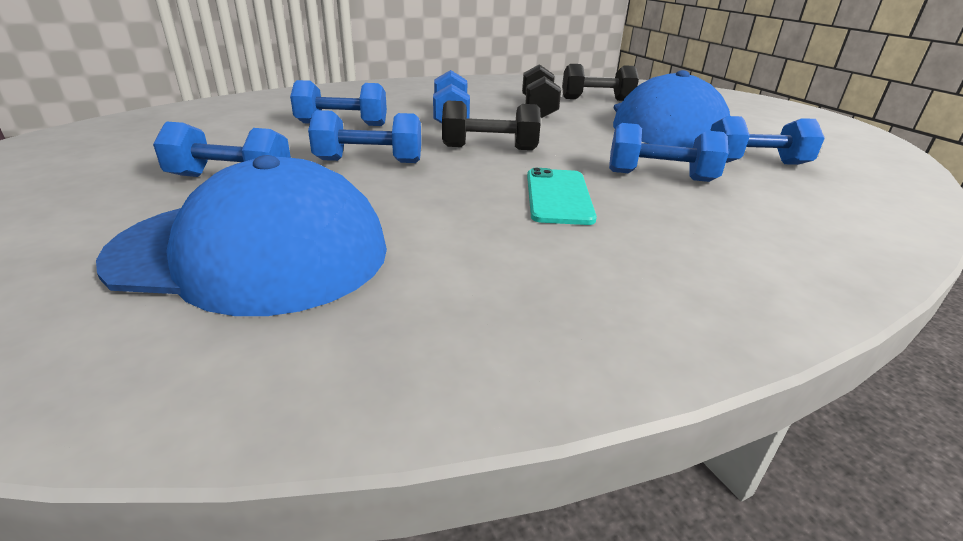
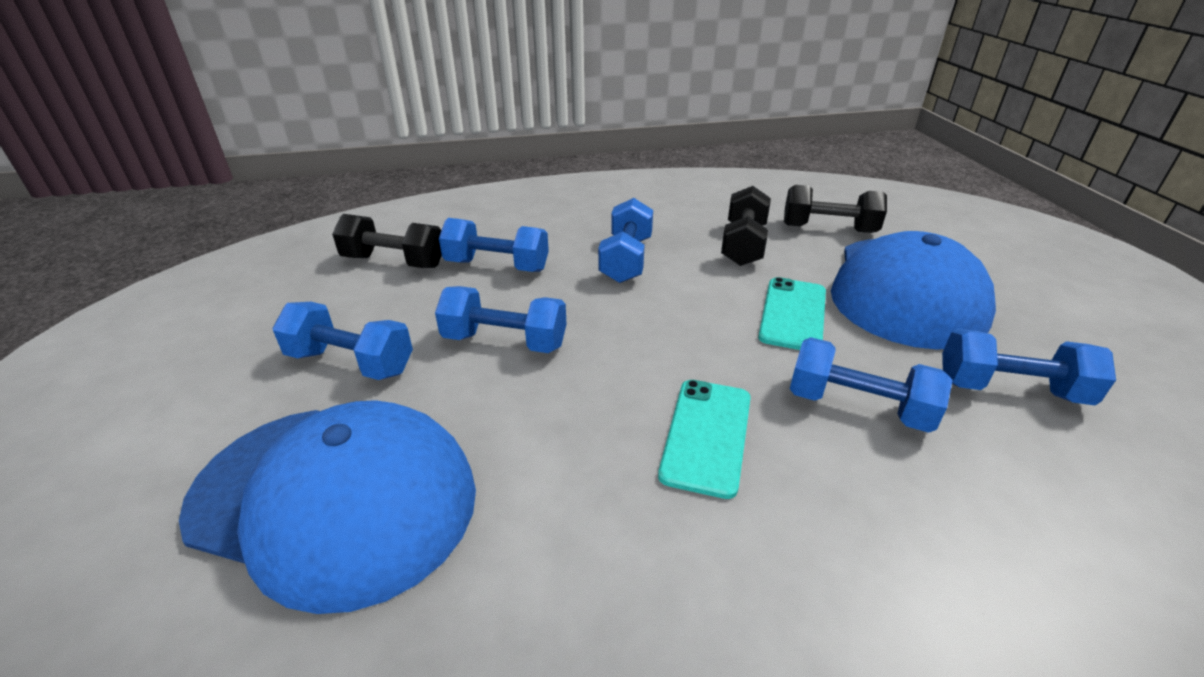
camera: 15 degrees right, 5 degrees up
black dumbbell [442,101,541,150] -> black dumbbell moved to [332,214,442,268]
none -> turquoise phone [758,277,826,350]

